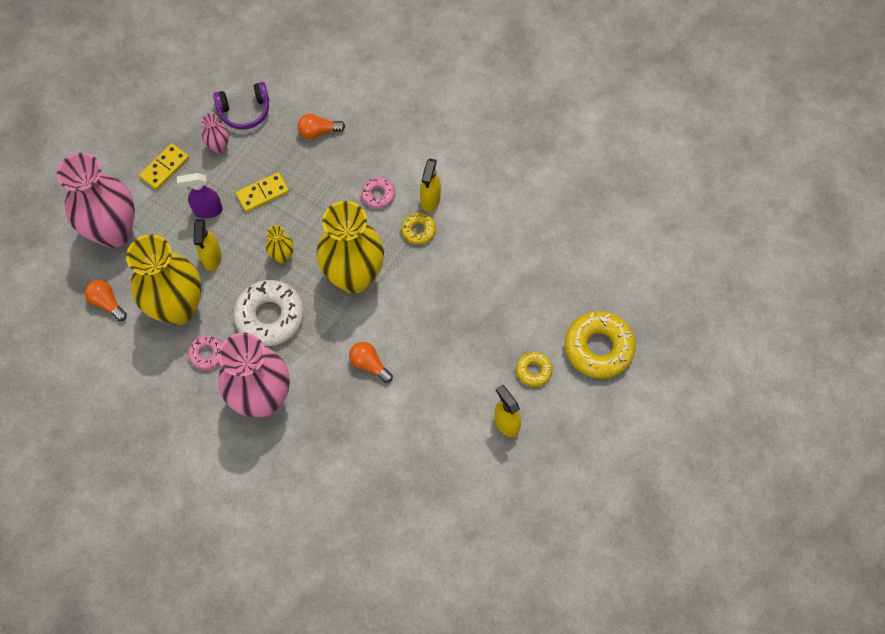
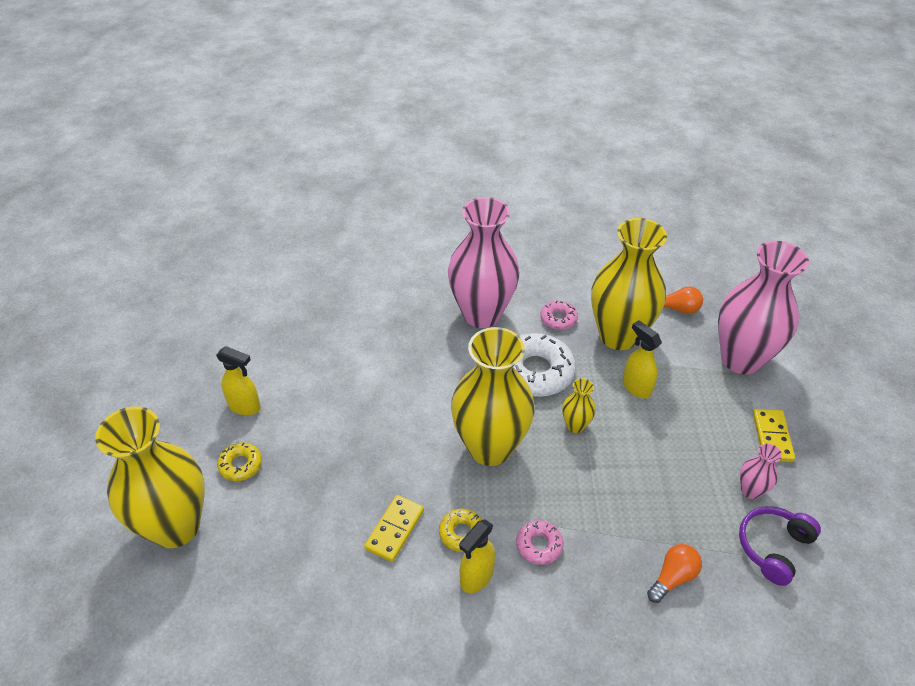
camera: 145 degrees right, 20 degrees down
purple spray bottle [177,173,223,219] -> none
yellow domino [236,172,289,212] -> yellow domino moved to [364,495,424,562]
orange light bulb [349,342,393,383] -> none
yellow spray bottle [420,159,441,212] -> yellow spray bottle turned 120 degrees counterclockwise [459,519,495,593]
yellow donut [565,311,636,378] -> yellow vase [95,406,205,548]

